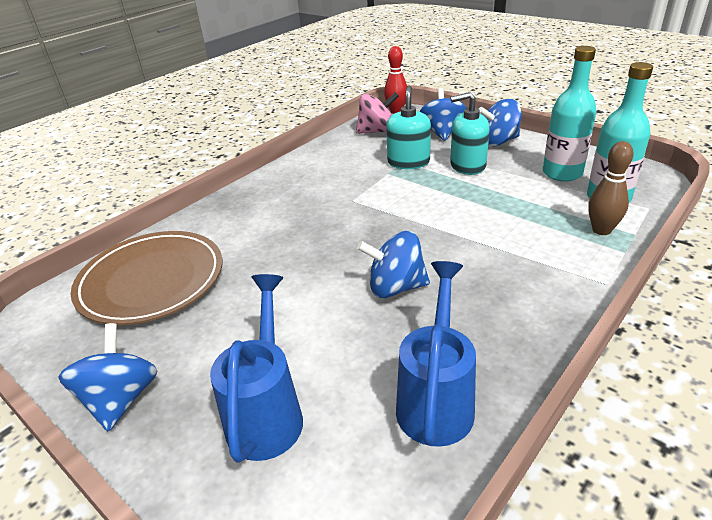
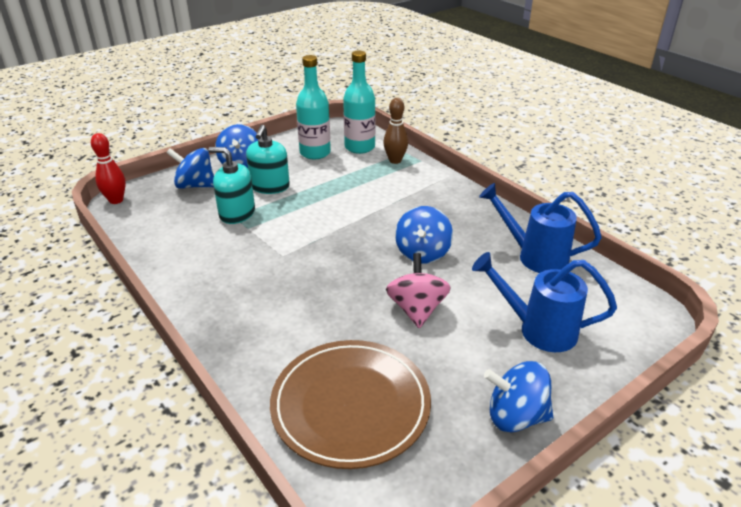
camera: 80 degrees left, 0 degrees up
pink spinning top [356,92,399,134] -> pink spinning top moved to [386,253,451,328]

